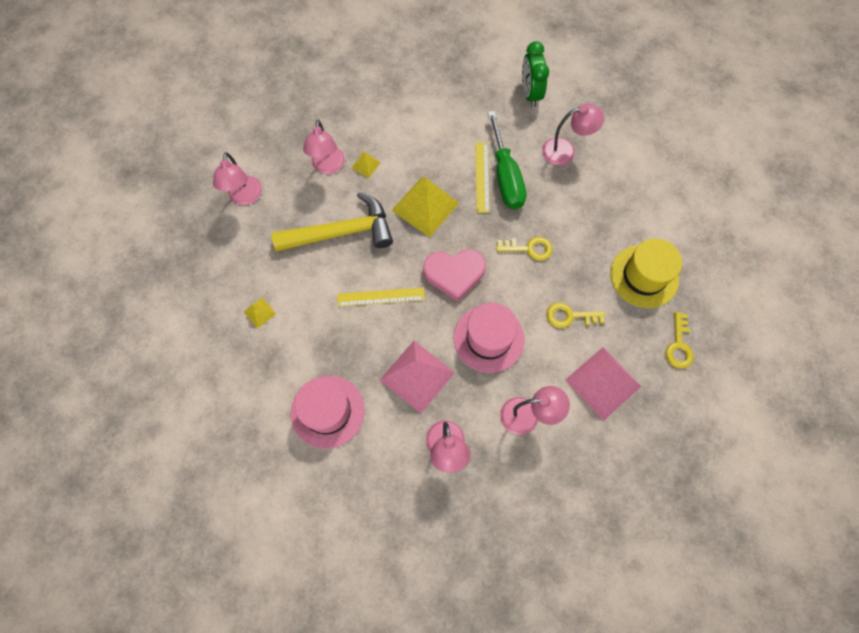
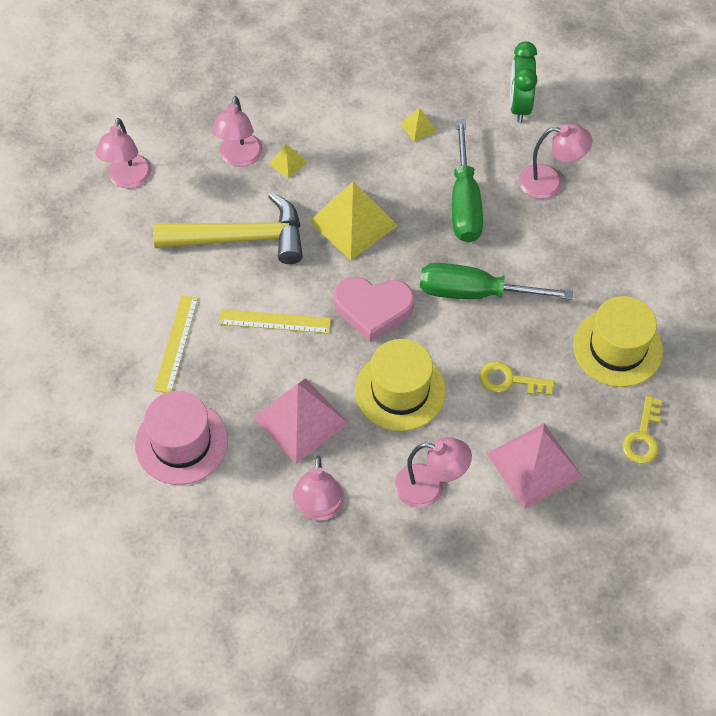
camera: 10 degrees right, 10 degrees down
yellow pyramid [244,298,276,329] -> yellow pyramid moved to [400,108,437,142]
pink hat [454,303,524,373] -> yellow hat [355,339,446,431]
yellow ruler [475,143,490,213] -> yellow ruler moved to [154,295,198,393]
yellow key [496,237,553,260] -> green screwdriver [420,263,573,300]

